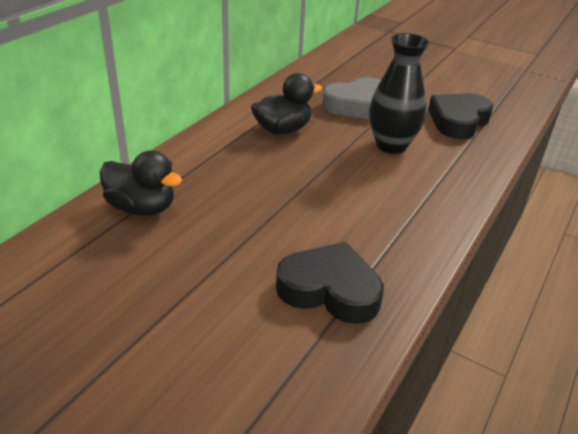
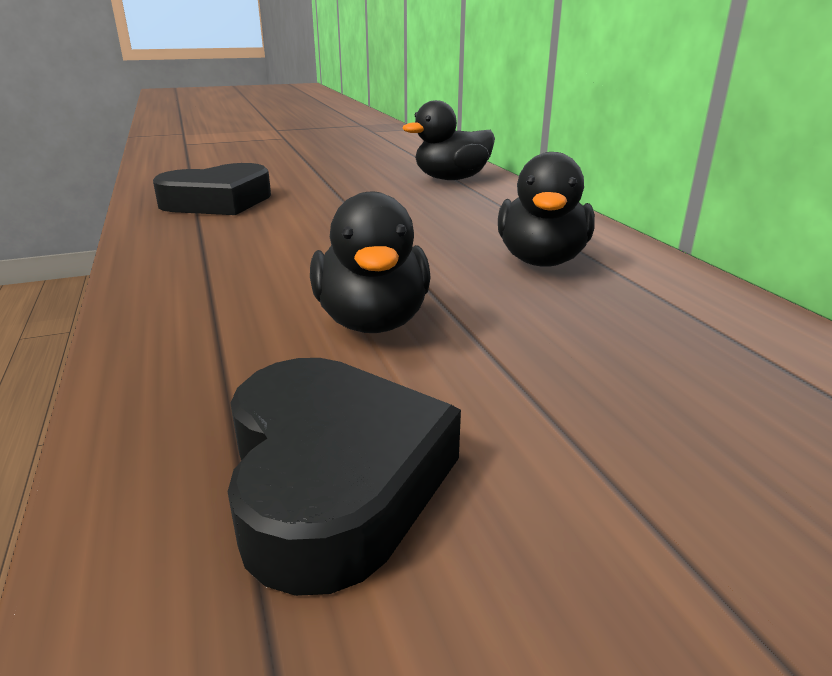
camera: 130 degrees right, 10 degrees down
grey heart [322,77,381,119] -> none
black vase [369,33,429,154] -> black duck [310,192,431,333]

